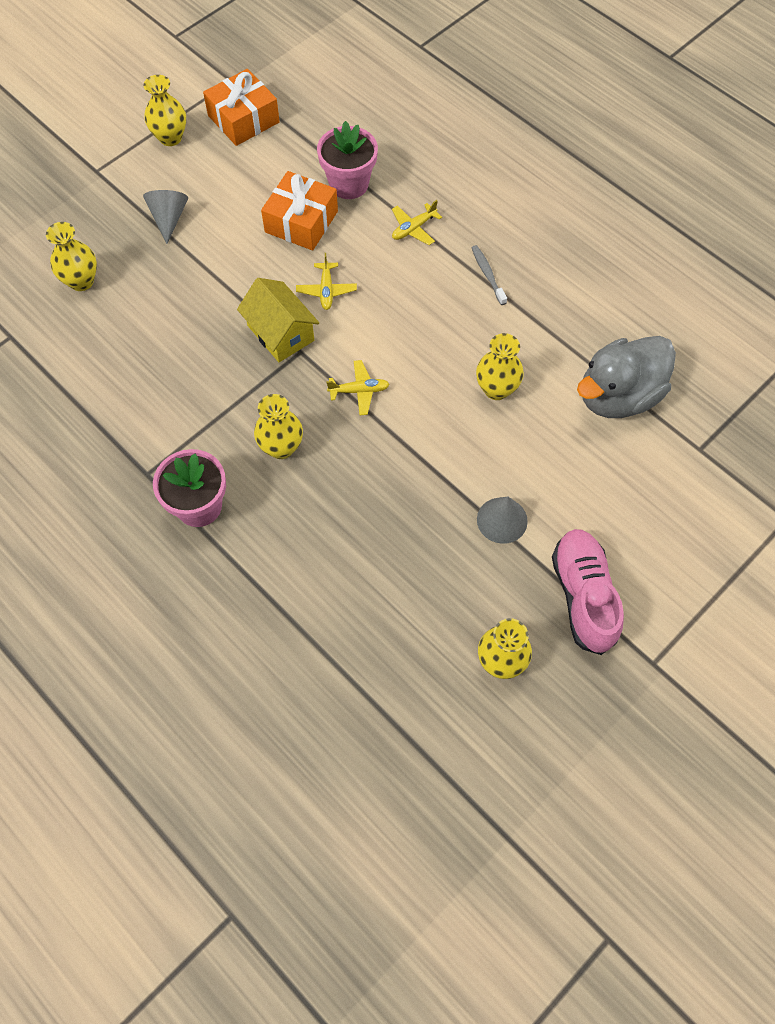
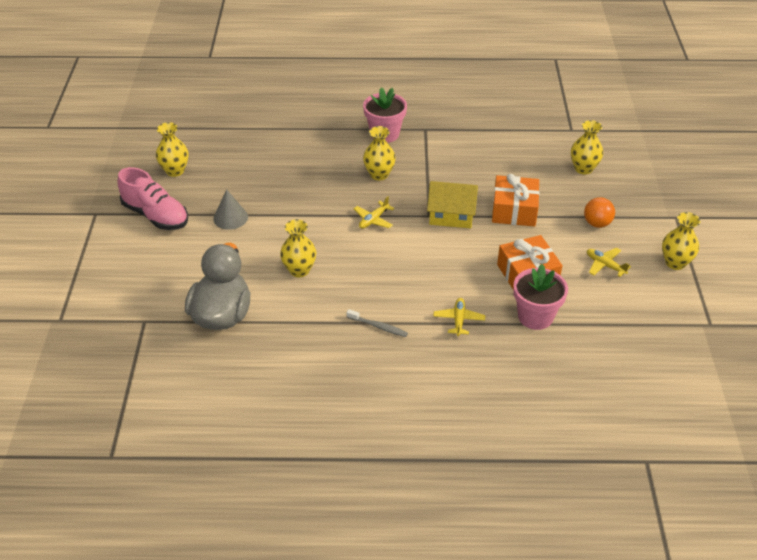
camera: 135 degrees right, 20 degrees down
grey cone [143,190,188,244] -> orange ball [584,197,615,228]
orange gift [203,69,280,146] -> orange gift moved to [492,174,540,227]
yellow plane [296,253,357,310] -> yellow plane moved to [587,248,631,277]

